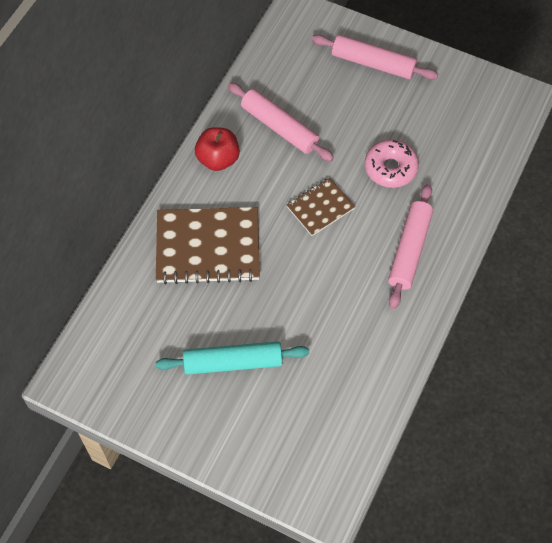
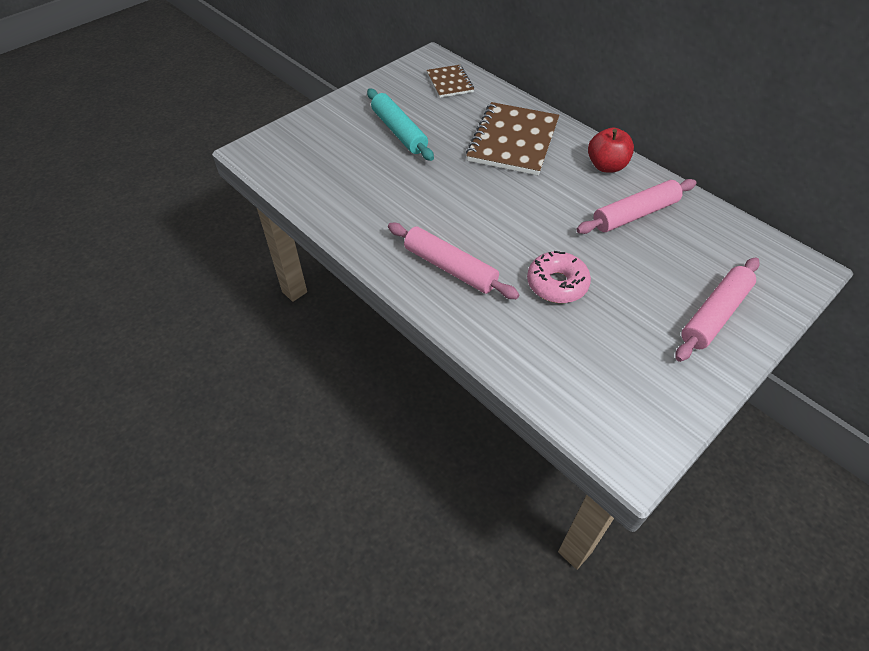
camera: 110 degrees right, 10 degrees down
turquoise rolling pin [155,341,309,375] -> turquoise rolling pin turned 45 degrees counterclockwise [367,89,434,161]
brown notebook [287,177,355,236] -> brown notebook moved to [426,65,474,98]

